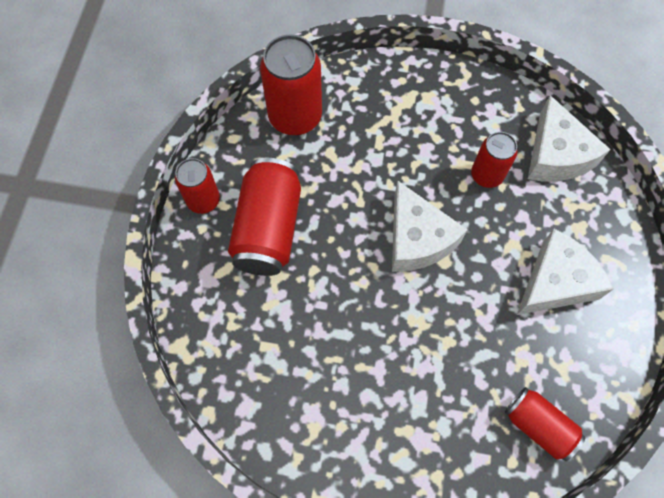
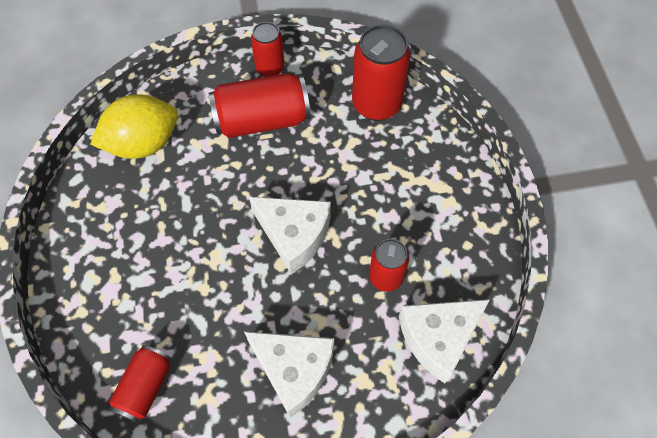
camera: 70 degrees right, 5 degrees down
white cheese [392,181,468,272] -> white cheese turned 105 degrees counterclockwise [249,197,331,274]
none -> yellow lemon [91,94,178,159]

